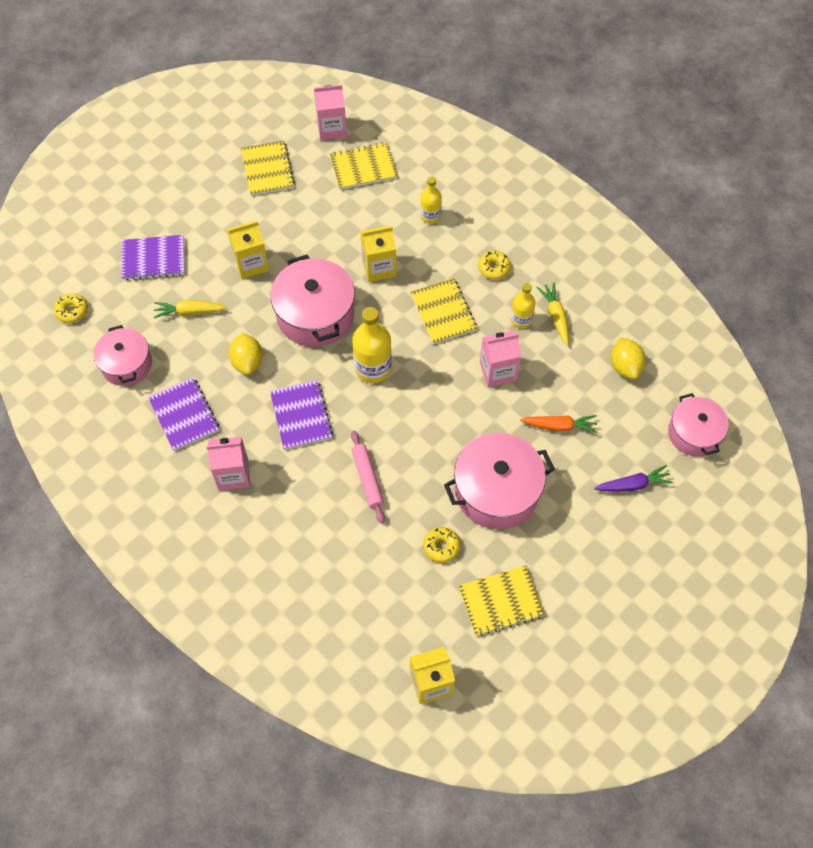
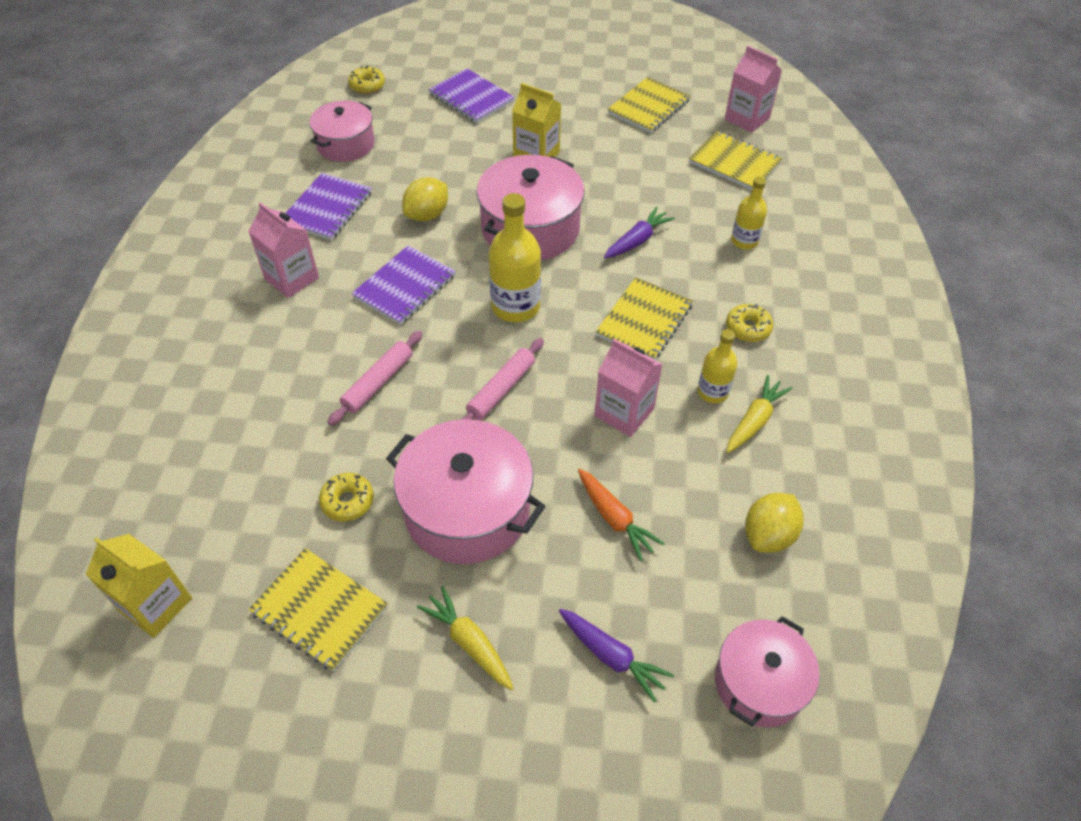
camera: 50 degrees right, 10 degrees down
yellow carrot [153,300,227,318] -> yellow carrot moved to [417,586,514,690]
yellow carton [360,226,396,282] -> purple carrot [604,207,675,258]
none -> pink rolling pin [460,338,544,420]

